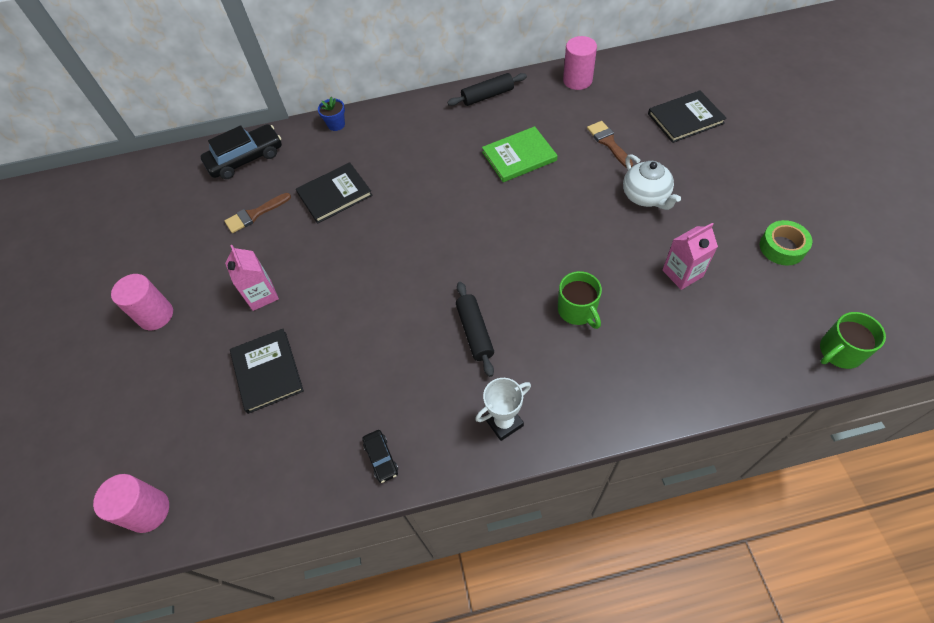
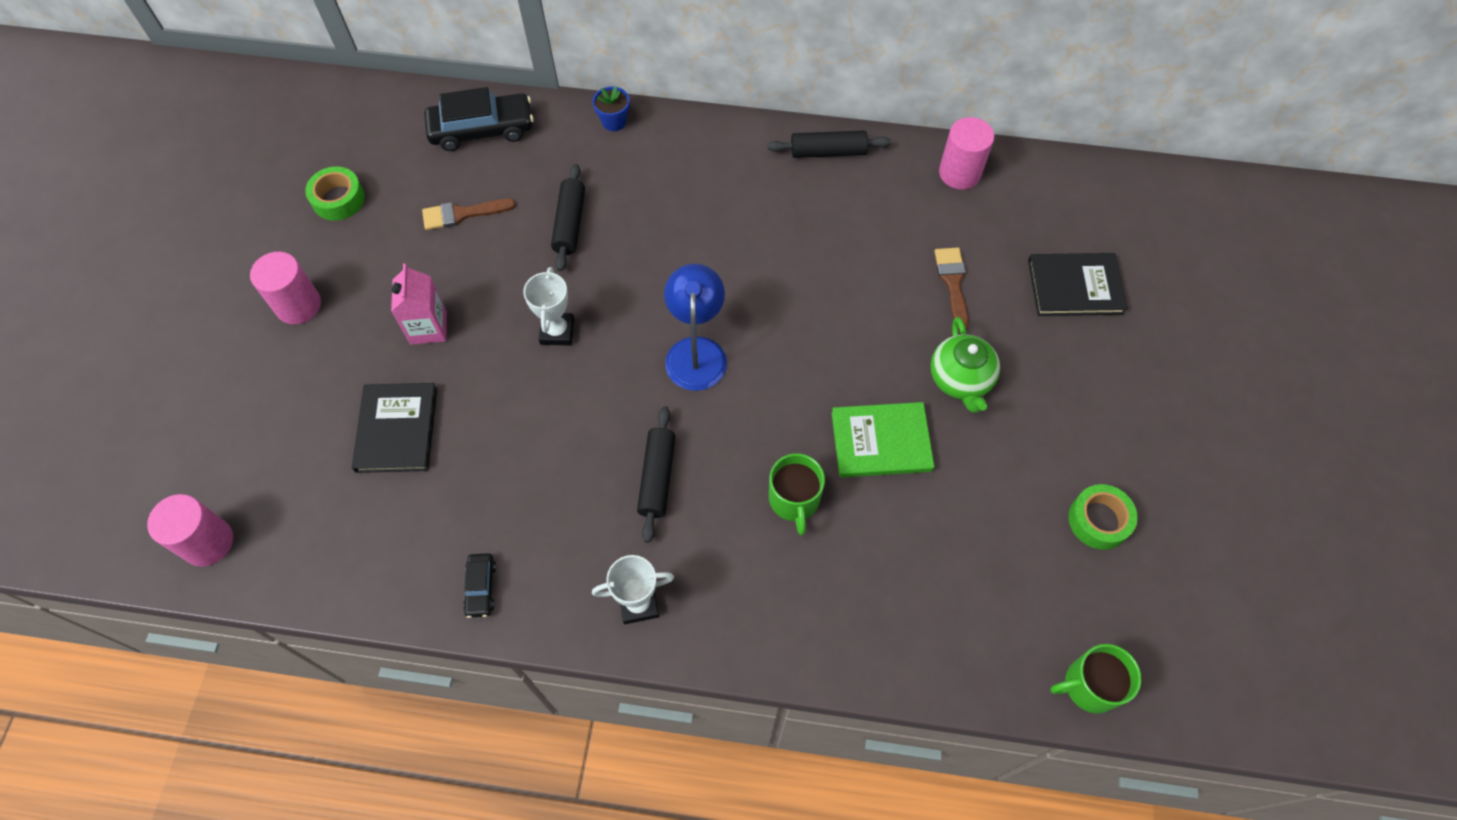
camera: 15 degrees right, 5 degrees up
black book [296,162,373,224] -> black rolling pin [551,164,585,271]
green book [482,126,558,182] -> green book moved to [832,402,935,478]
white teapot [623,154,681,210] -> green teapot [930,317,1000,413]
pink carton [662,223,718,290] -> none
none -> green tape [305,166,365,221]
none -> white trophy [523,267,574,346]
none -> blue lamp [664,264,727,391]

